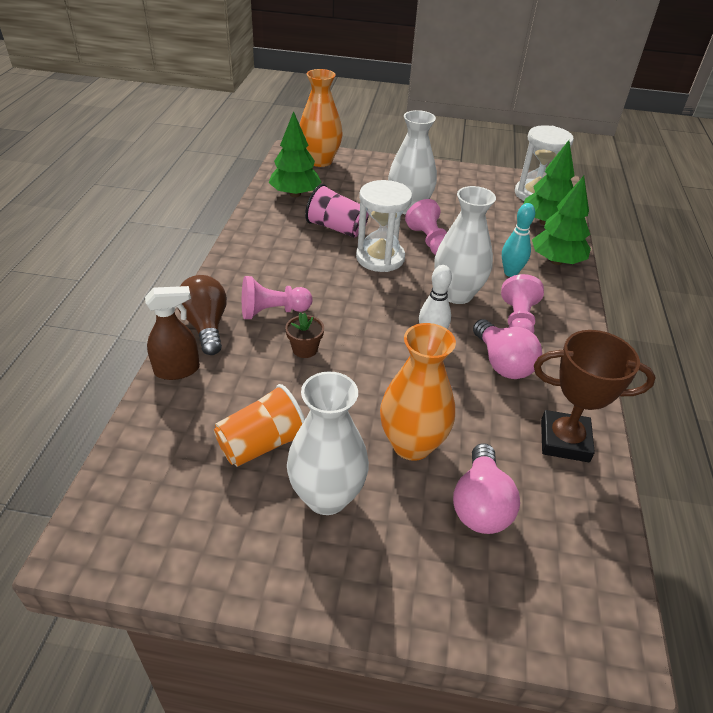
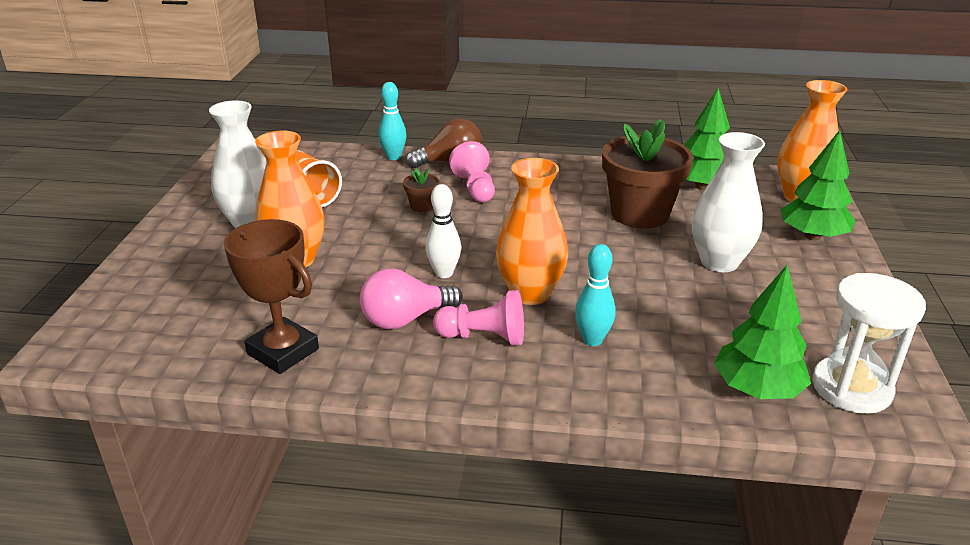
camera: 90 degrees right, 10 degrees down
brown spray bottle [145,286,200,380] -> turquoise bowling pin [378,82,407,160]
pink cup [305,184,369,238] -> brown flower pot [602,119,693,229]
white hourglass [356,180,412,272] -> none
pink pawn [405,199,447,255] -> none
white vase [434,186,496,304] -> orange vase [496,158,568,305]
pink light bulb [453,443,520,534] -> none
green tree [532,176,591,265] -> green tree moved to [781,130,855,240]
brown trophy [534,330,656,462] -> brown trophy turned 60 degrees counterclockwise [224,219,319,374]

